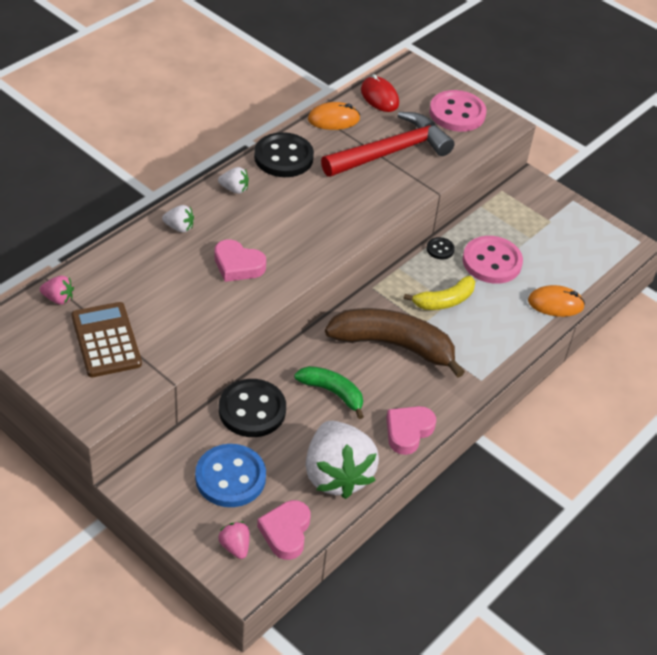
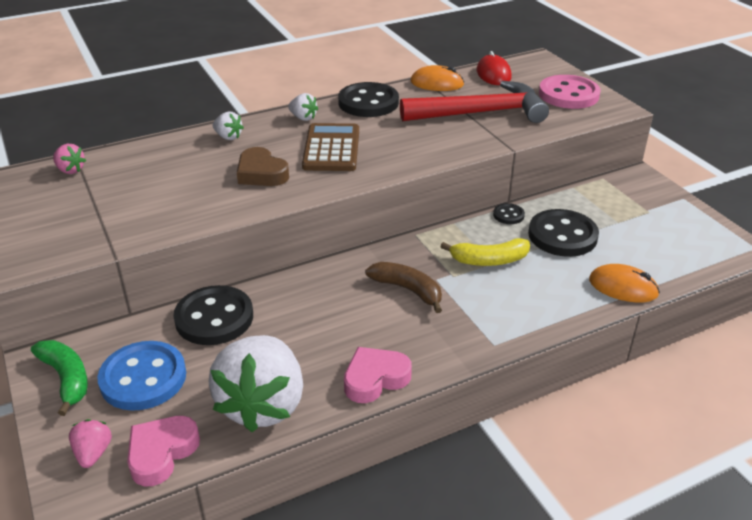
camera: 25 degrees right, 10 degrees down
brown calculator [71,302,142,377] -> brown calculator moved to [302,123,359,171]
pink heart [215,239,266,282] -> brown heart [237,147,289,186]
green banana [294,366,364,419] -> green banana moved to [31,340,88,416]
brown banana [325,308,465,378] -> brown banana [365,262,442,313], size x0.57
pink button [463,236,523,284] -> black button [528,209,599,257]

